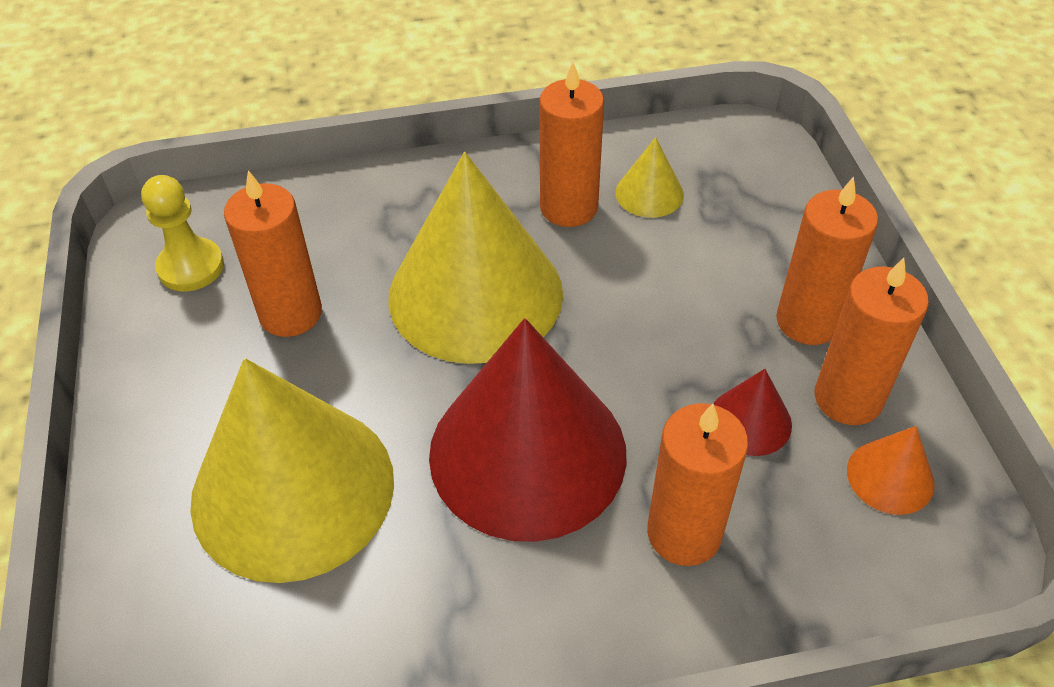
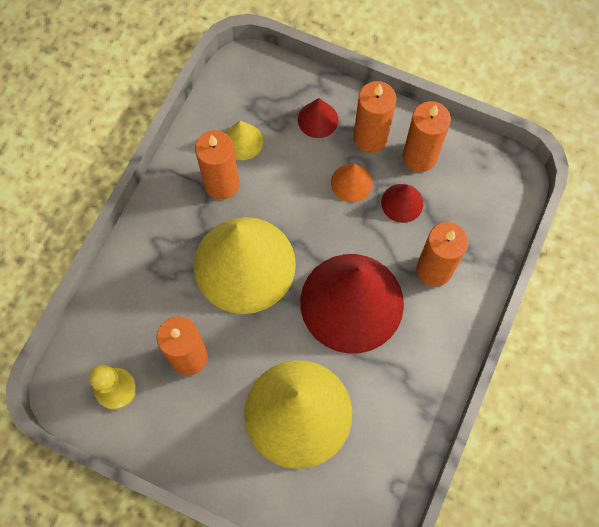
camera: 55 degrees left, 20 degrees up
orange cone [847,426,935,515] -> orange cone moved to [331,164,373,202]
none -> red cone [298,98,338,138]

